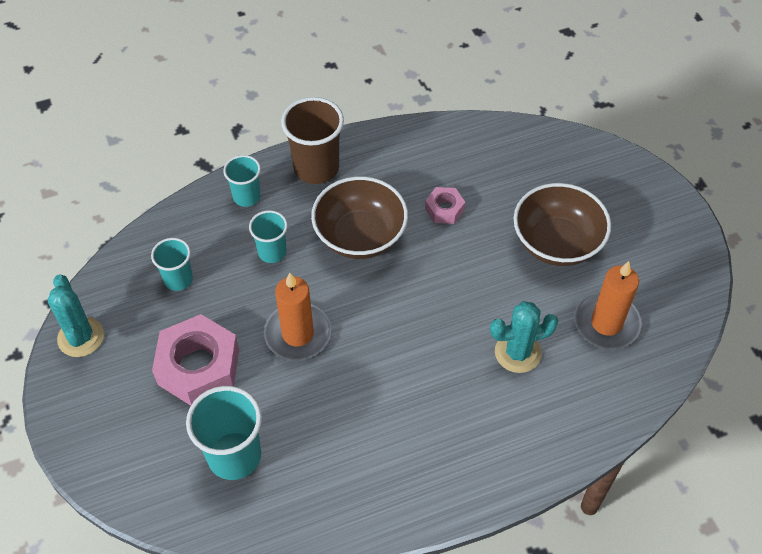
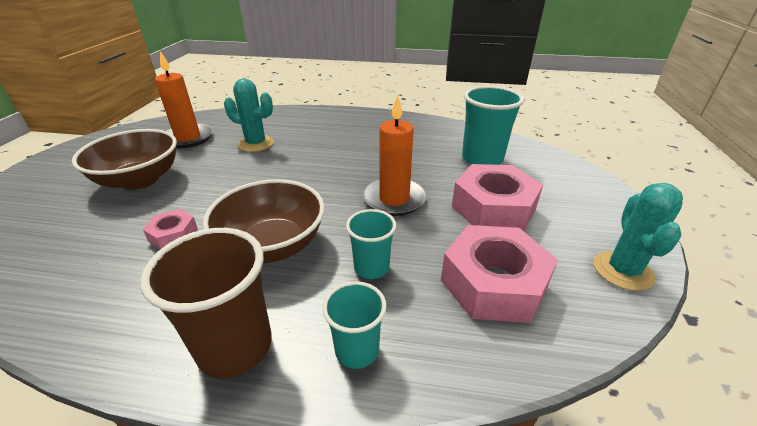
camera: 150 degrees left, 20 degrees down
turquoise cup [151,238,193,291] -> pink nut [441,225,558,323]

